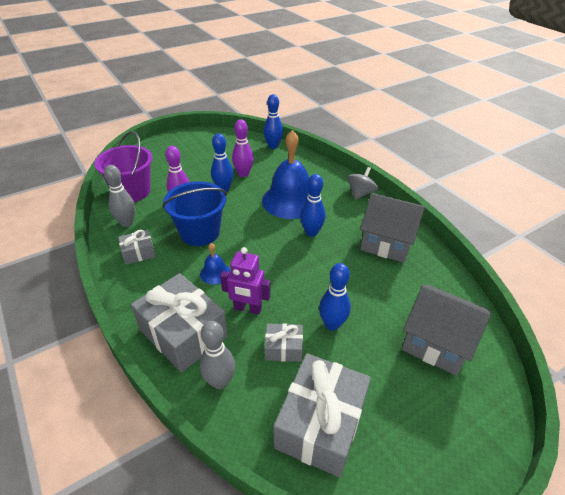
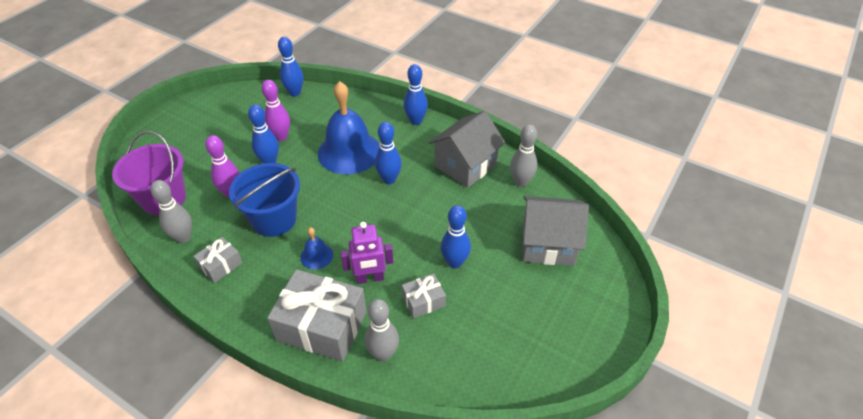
camera: 25 degrees left, 5 degrees up
grey gift [273,353,371,477] -> none
grey spinning top [347,167,378,200] -> blue bowling pin [404,64,428,125]
grey house [360,193,425,263] -> grey house turned 45 degrees counterclockwise [429,111,506,188]
none -> grey bowling pin [510,124,537,187]

